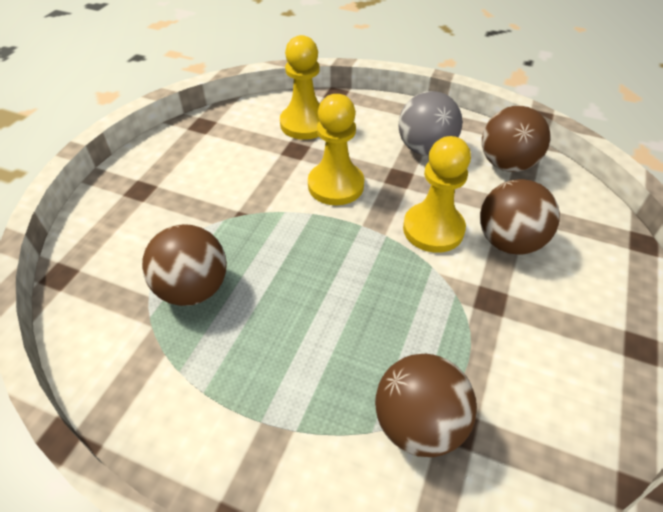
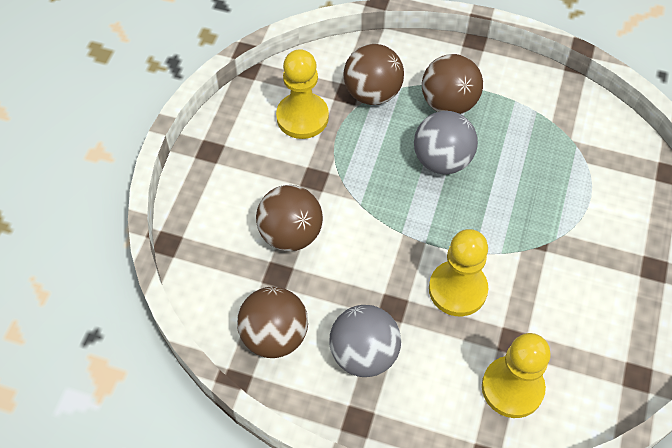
camera: 175 degrees right, 10 degrees up
brown ball [142,224,227,306] -> brown ball moved to [422,54,483,114]
yellow pawn [403,136,471,253] -> yellow pawn moved to [276,49,329,139]
none -> grey ball [414,111,478,174]

